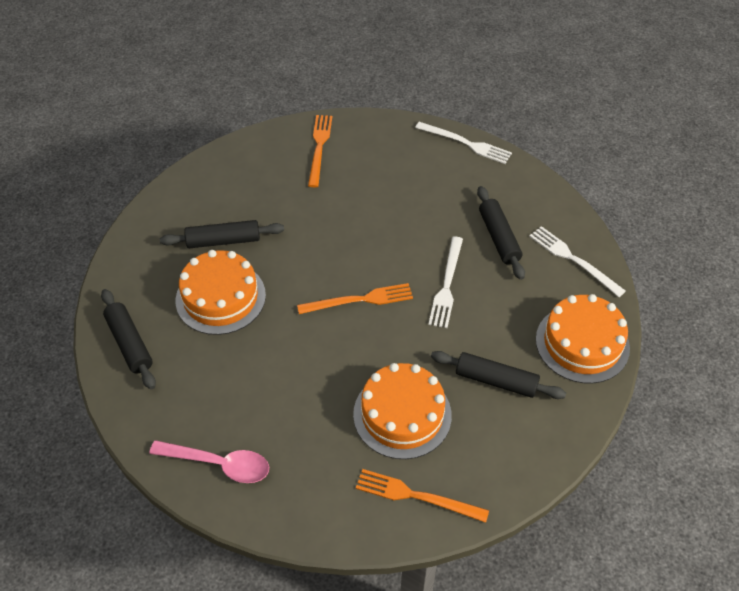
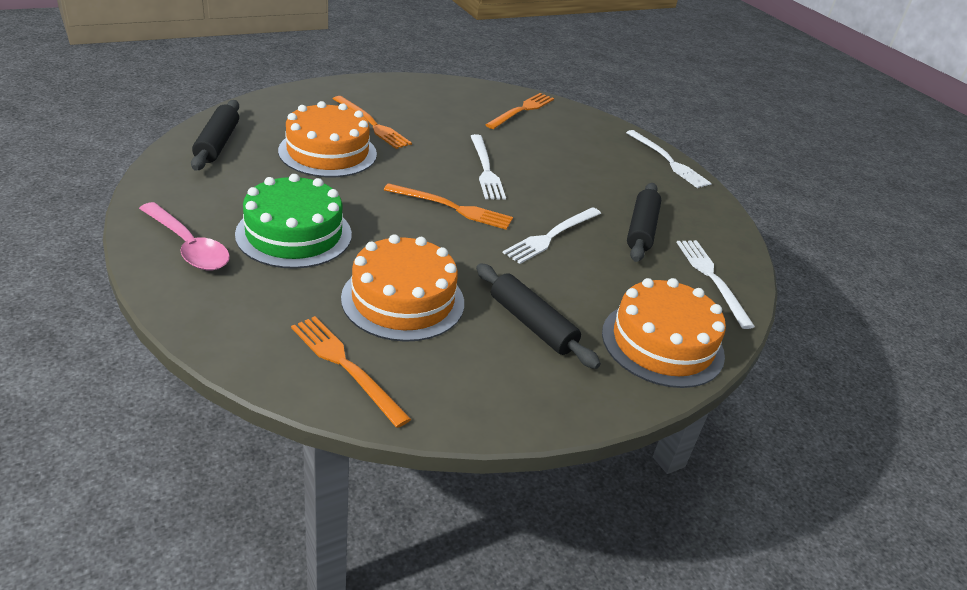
camera: 25 degrees right, 15 degrees down
black rolling pin [160,220,284,248] -> orange fork [333,96,412,149]
none -> green cake [235,174,352,269]
none -> white fork [471,134,506,200]

